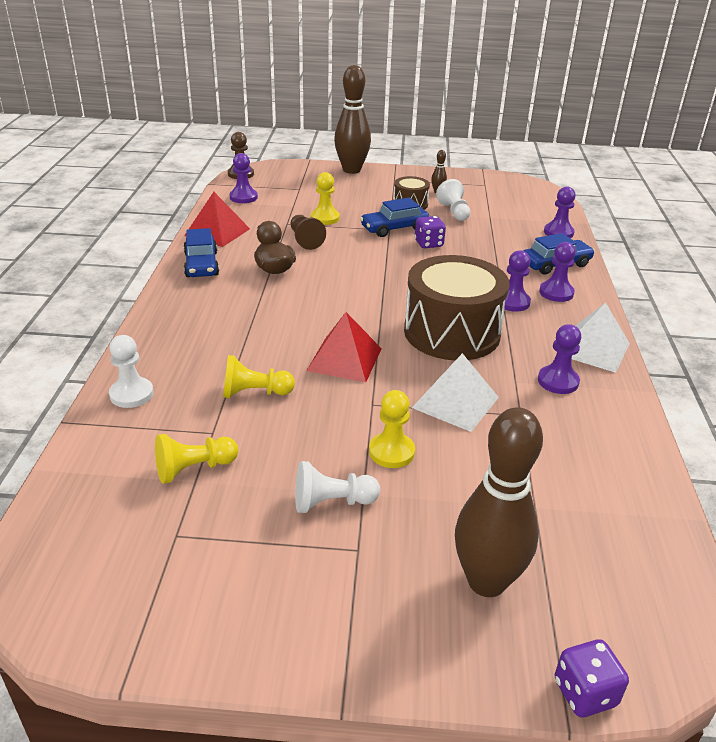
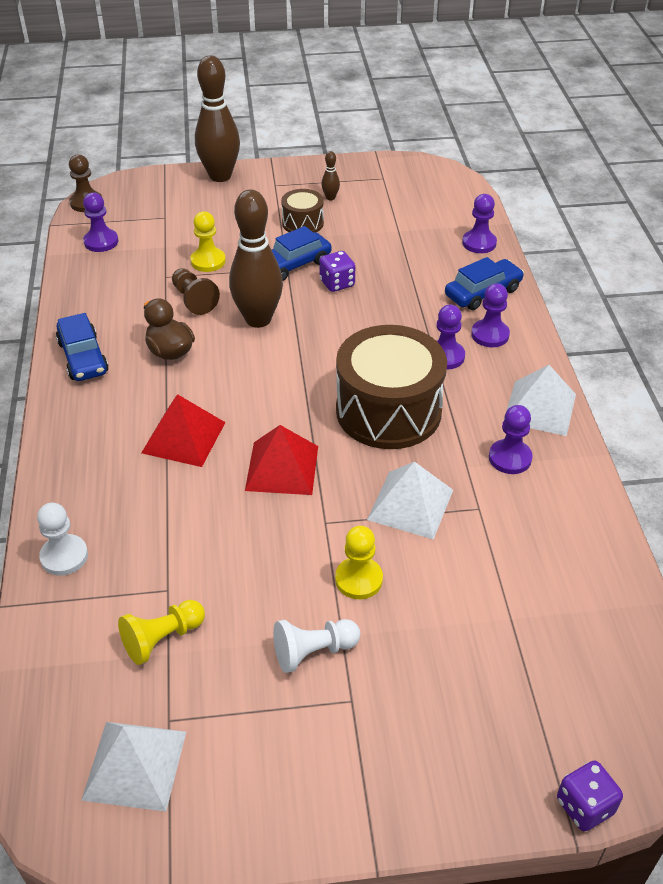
camera: 10 degrees left, 10 degrees up
red pyramid [184,192,250,247] -> red pyramid moved to [141,394,226,467]
yellow pawn [223,355,295,398] -> none
white pawn [436,179,471,221] -> none
brown bowling pin [455,407,543,597] -> brown bowling pin moved to [229,189,283,328]
none -> white pyramid [81,722,186,812]

